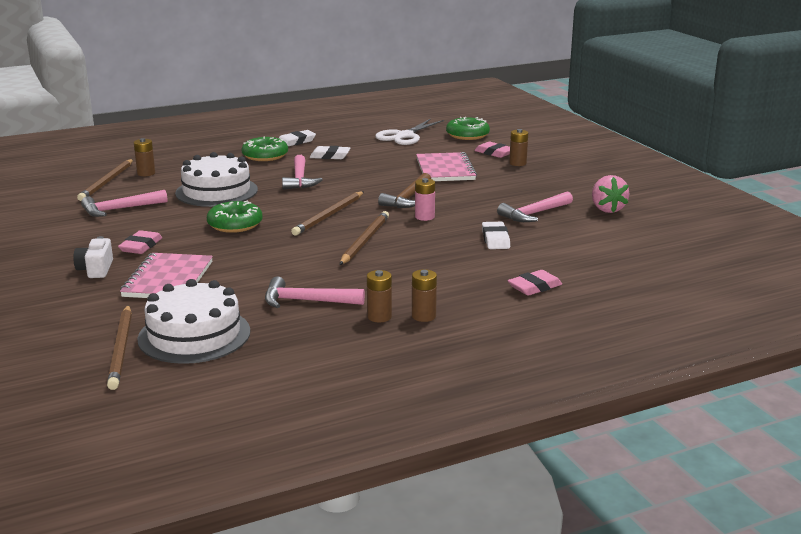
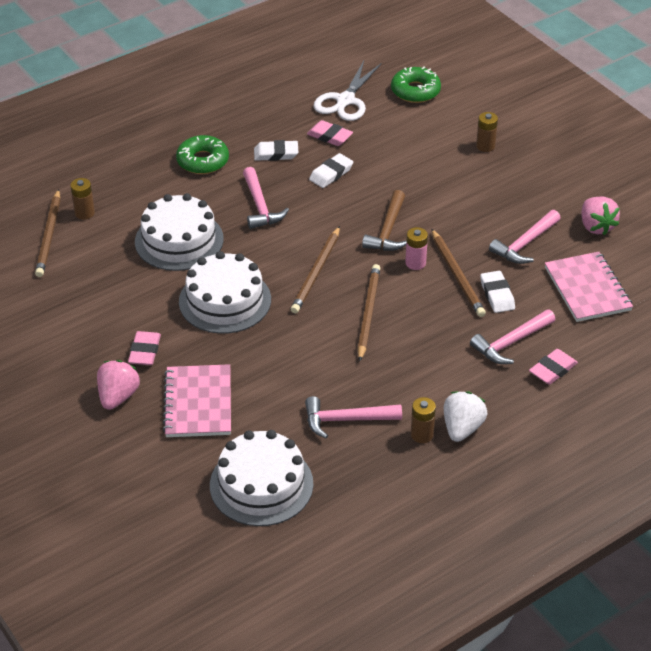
camera: 10 degrees left, 20 degrees up
white camera [73,236,113,278] -> pink strawberry [97,360,140,410]
pink hammer [81,190,168,217] -> pink hammer moved to [470,309,555,364]
brown pencil [107,305,132,390] -> brown pencil moved to [432,229,486,317]
green donut [207,200,263,233] -> white cake [179,251,271,334]
white eraser [279,130,316,146] -> white eraser moved to [309,153,353,188]
brown battery [412,269,437,322] -> white strawberry [444,391,487,442]
pink notebook [416,152,477,181] -> pink notebook moved to [545,252,633,322]
pink eraser [474,142,510,158] -> pink eraser moved to [307,120,353,146]

